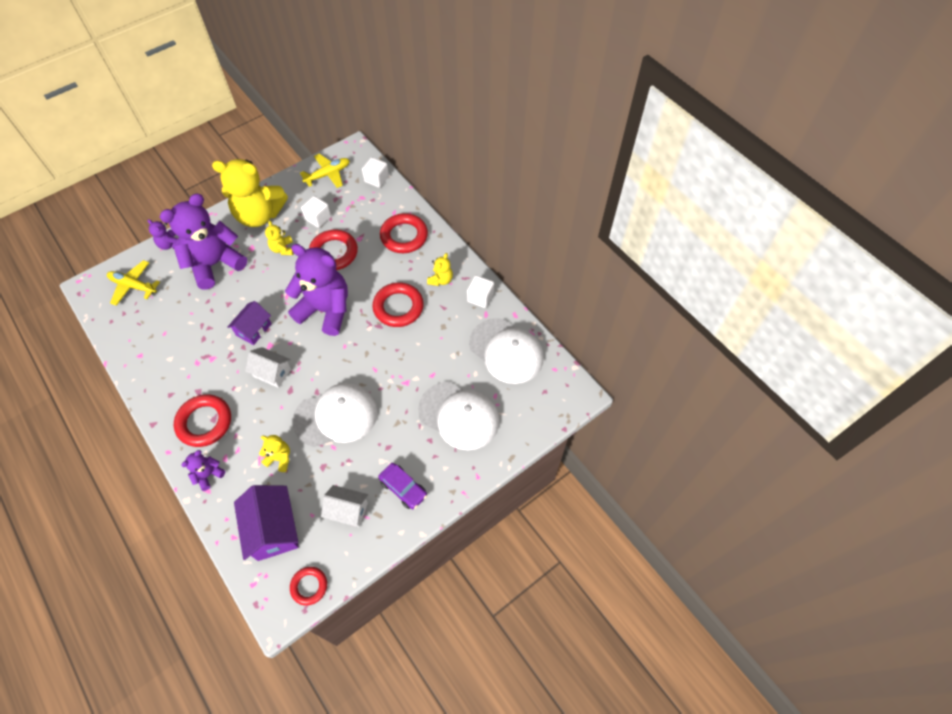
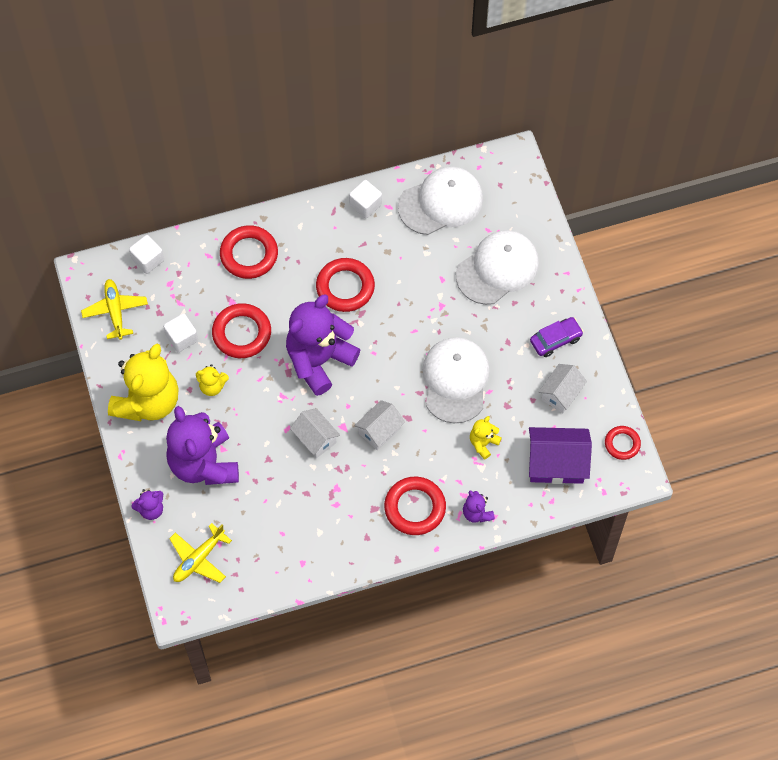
camera: 70 degrees left, 5 degrees up
purple house [227,301,272,345] -> white house [290,408,340,459]
yellow teddy bear [427,253,453,286] -> none

